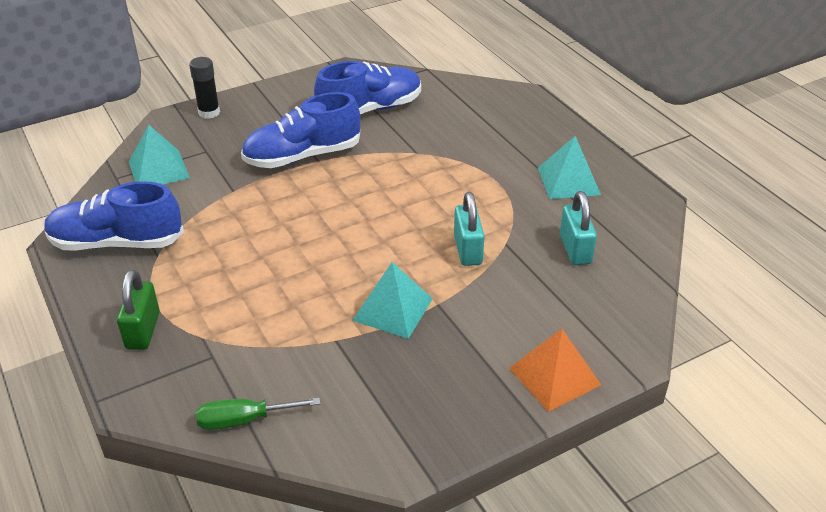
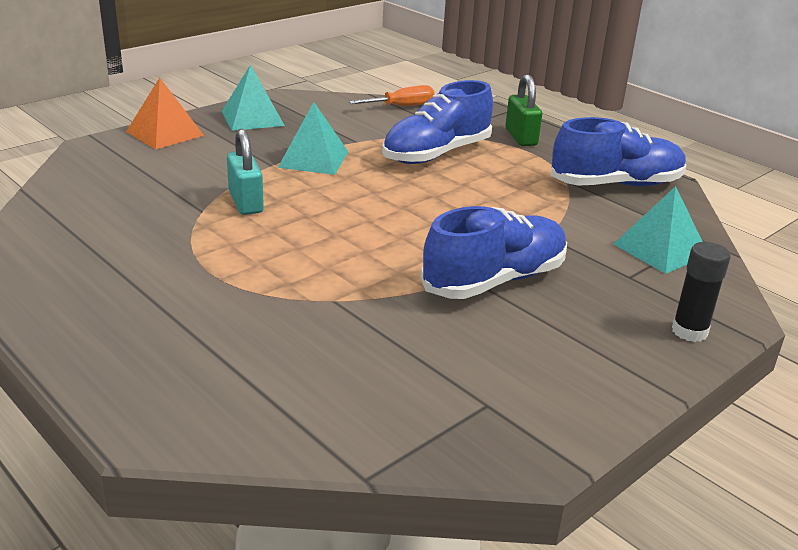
camera: 165 degrees right, 10 degrees down
green screwdriver [196,398,320,430] -> orange screwdriver [349,85,435,106]
blue shoe [314,61,421,114] -> blue shoe moved to [382,80,493,164]
turquoise pyramid [538,136,601,199] -> turquoise pyramid moved to [222,64,285,131]
turquoise padlock [560,191,597,265] -> none

